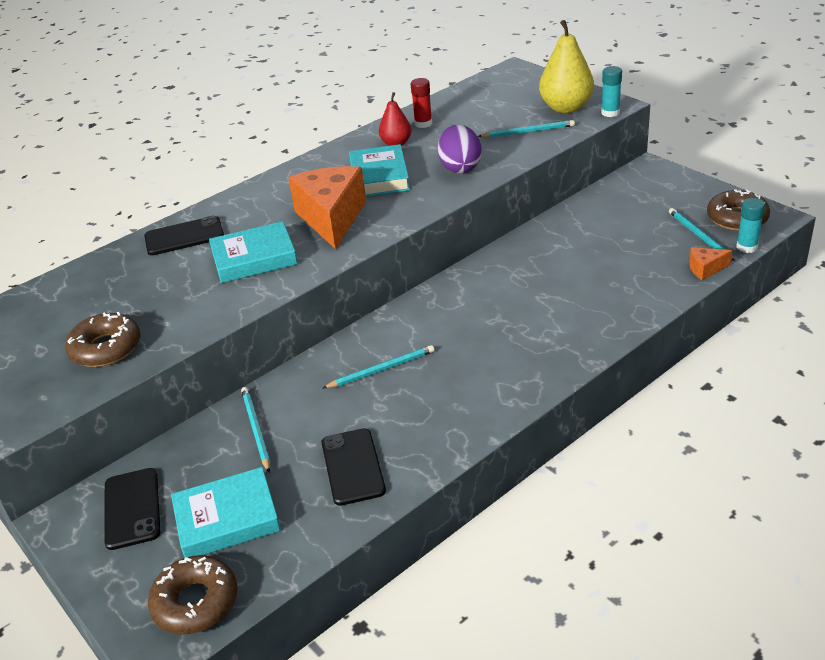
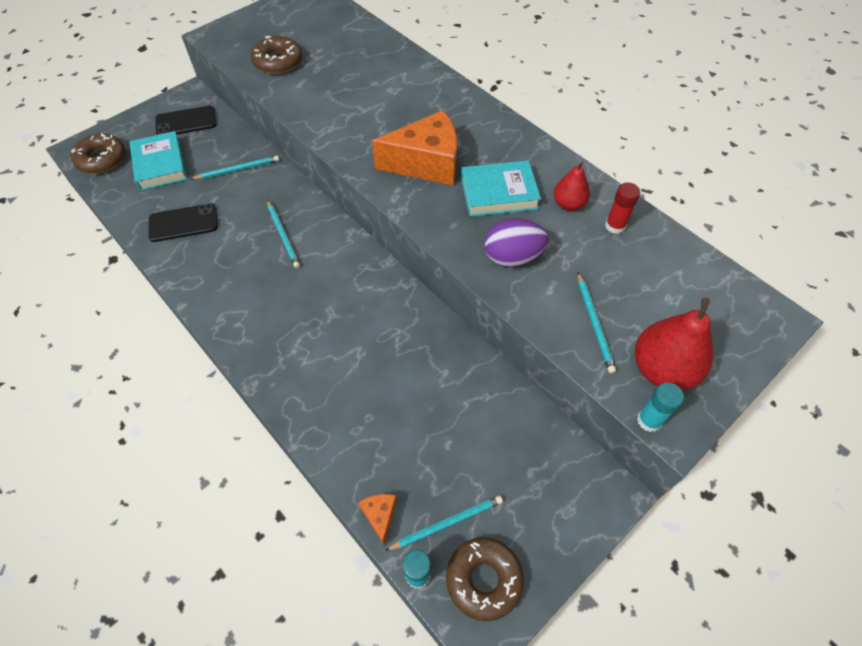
camera: 85 degrees right, 20 degrees up
black phone [144,216,224,255] -> none
turquoise book [209,221,298,283] -> none
yellow pear [539,20,594,113] -> red pear [635,298,713,390]

